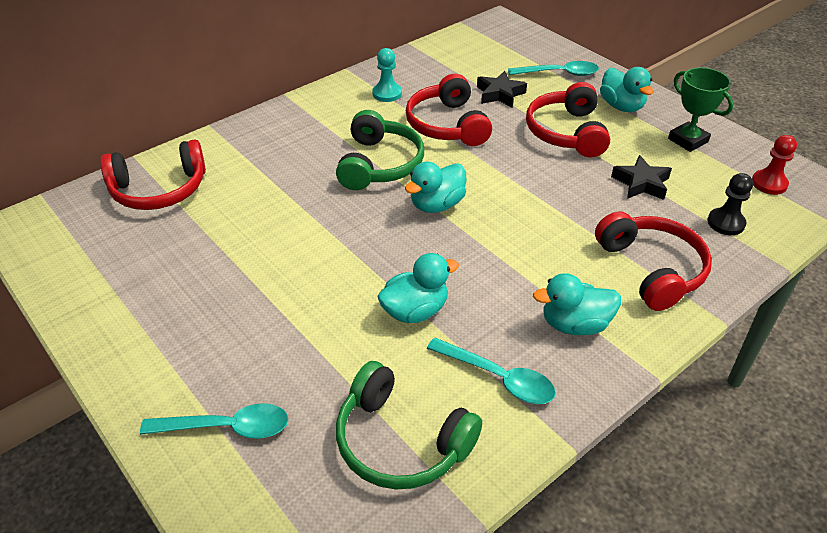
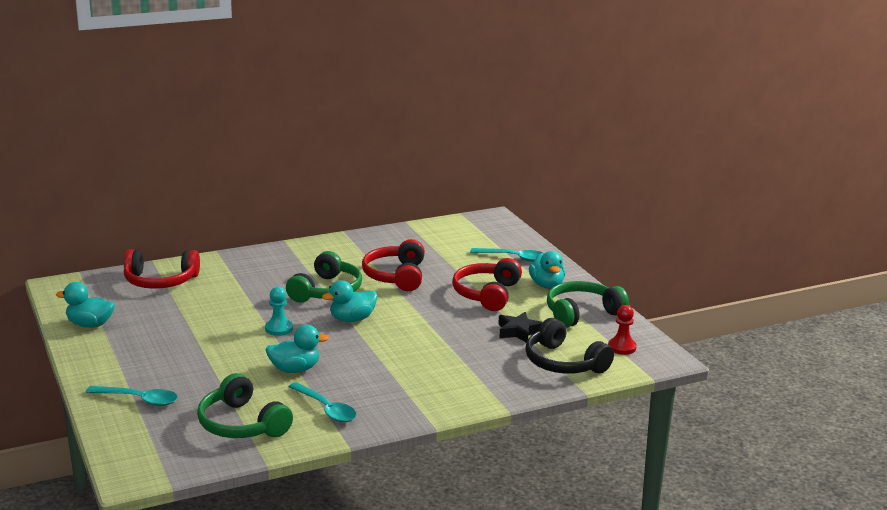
camera: 15 degrees right, 20 degrees down
turquoise pawn [372,48,402,102] -> turquoise pawn moved to [265,287,293,336]
black star [477,71,527,108] -> none
turquoise duck [533,273,621,335] -> turquoise duck moved to [56,282,115,328]
red headphones [595,211,712,311] -> none
green trophy [668,67,734,152] -> green headphones [547,281,629,328]
black pawn [707,173,753,235] -> black headphones [525,318,614,374]

